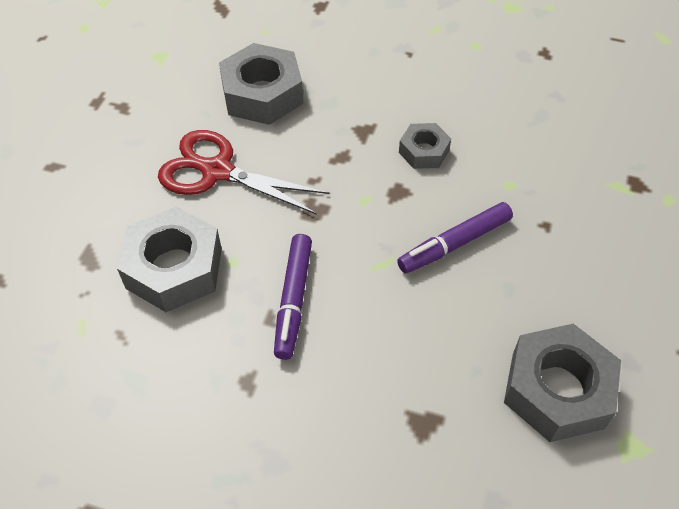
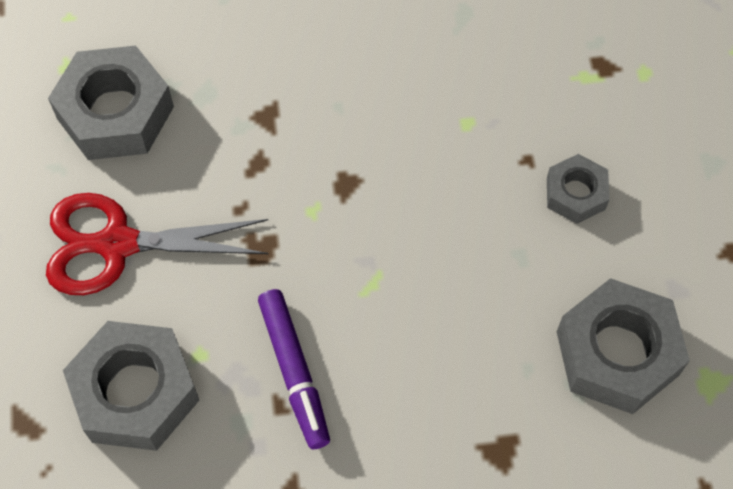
camera: 25 degrees left, 10 degrees up
purple marker [397,202,513,273] -> none
grey nut [399,123,451,169] -> grey nut moved to [547,154,610,224]

